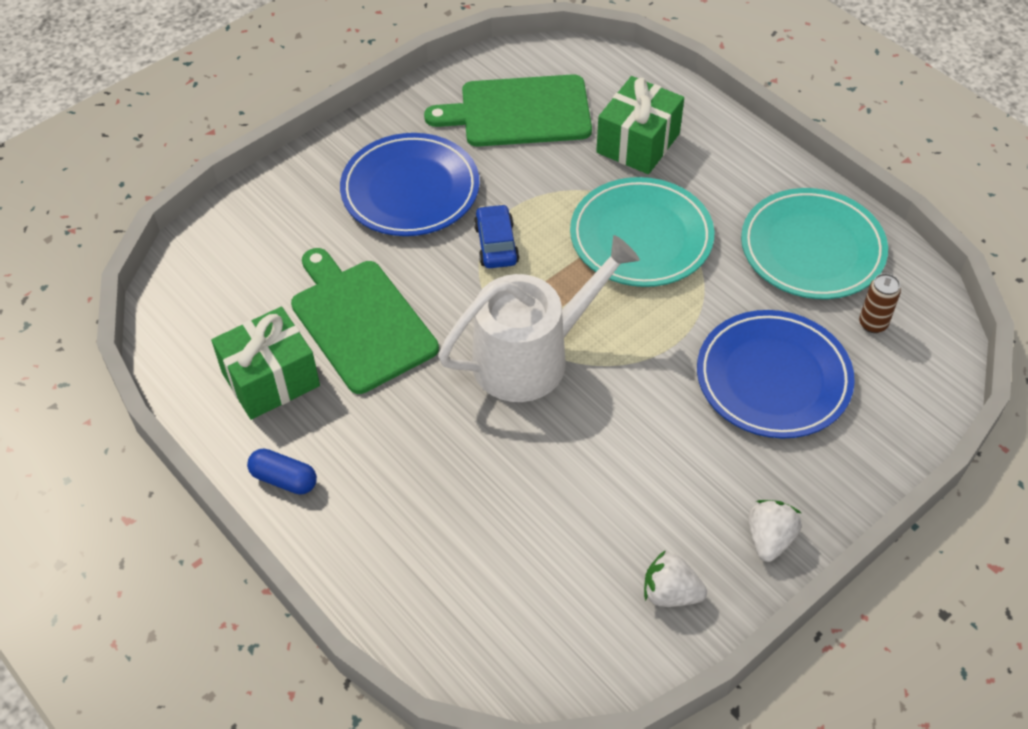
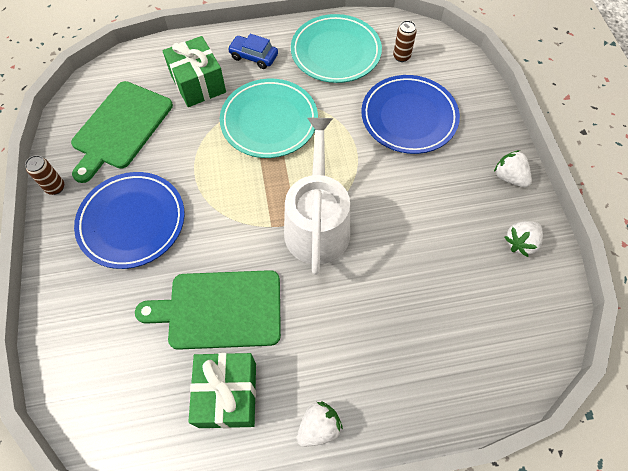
camera: 60 degrees left, 10 degrees up
blue capsule [247,448,317,495] -> white strawberry [297,402,343,447]
blue car [474,204,519,268] -> blue car moved to [228,34,278,69]
none -> brown can [25,155,64,195]

